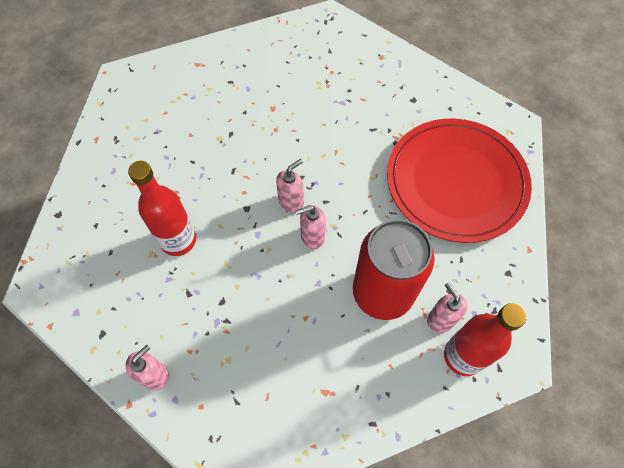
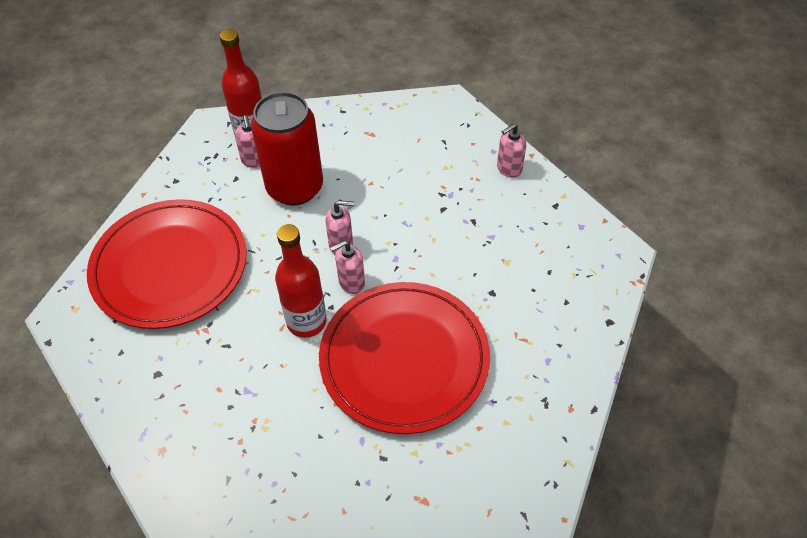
camera: 165 degrees left, 10 degrees down
red bottle [128,161,196,256] -> red bottle moved to [275,224,327,338]
none -> red plate [319,282,490,434]

